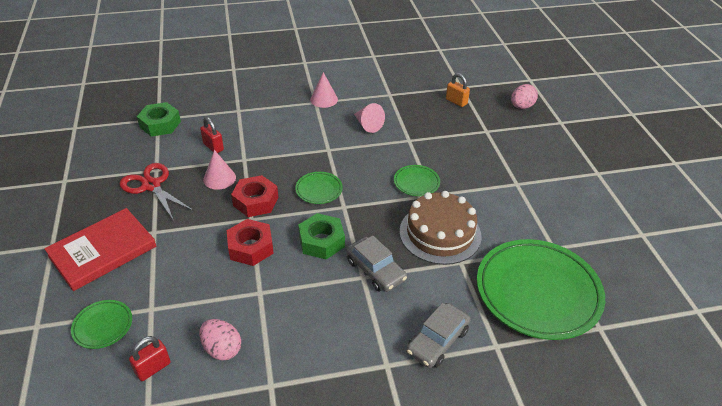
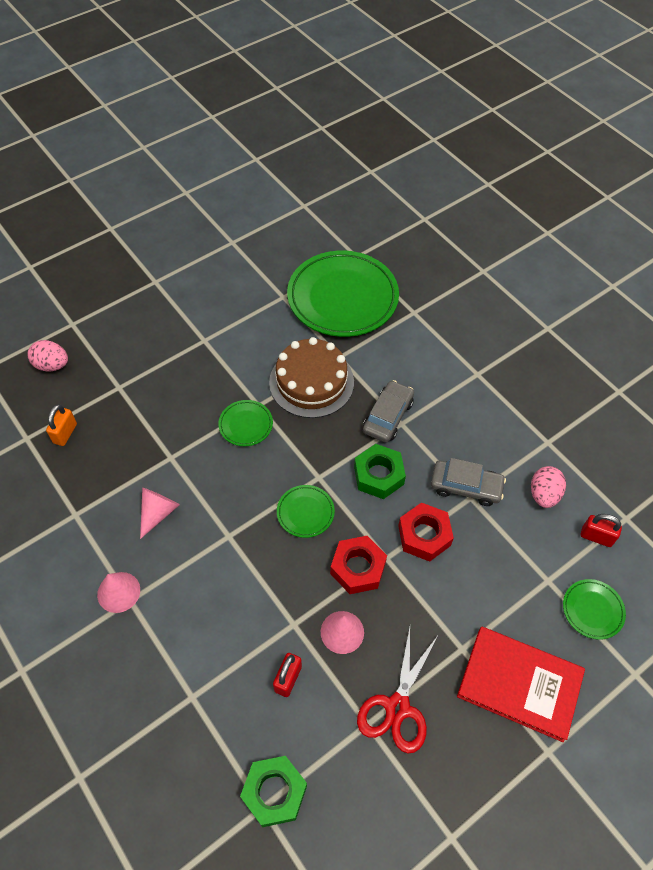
camera: 115 degrees left, 15 degrees up
grey car [406,303,471,368] -> grey car moved to [431,458,506,506]

